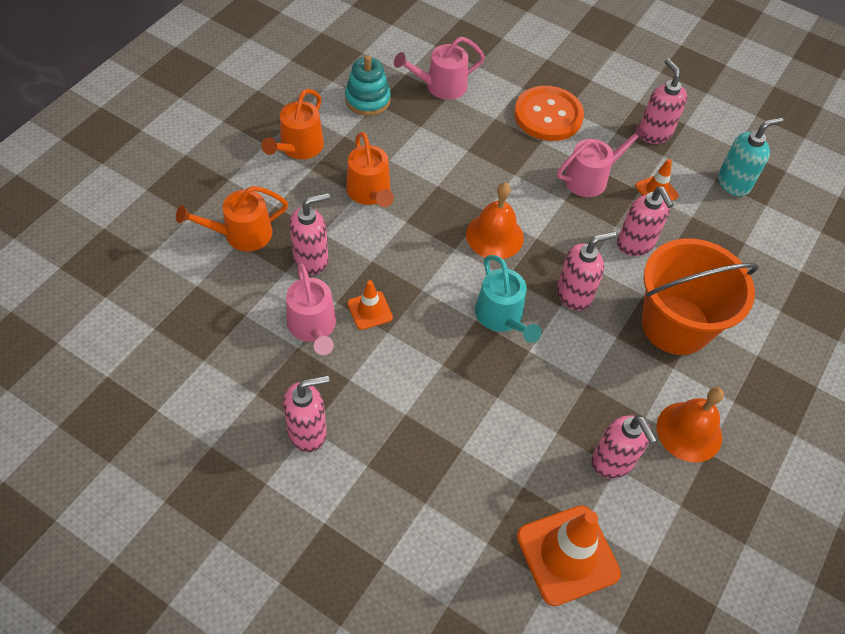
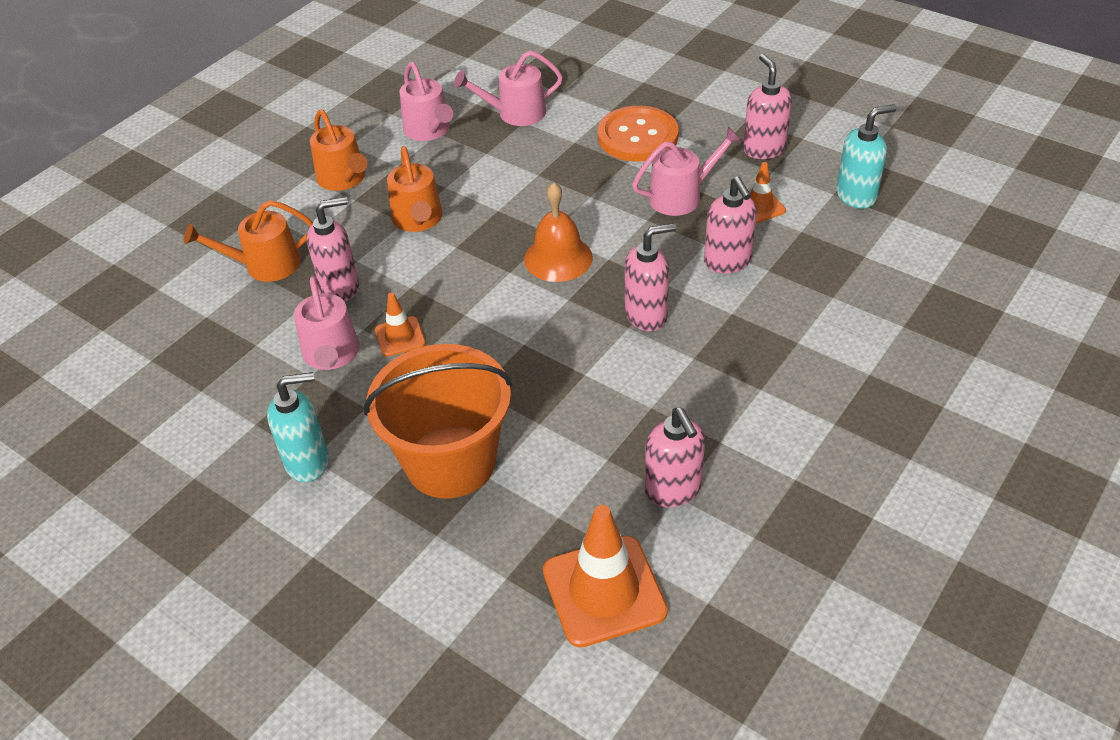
camera: 10 degrees right, 10 degrees down
orange watering can [261,89,324,159] -> orange watering can turned 60 degrees counterclockwise [310,110,367,191]
pink soap dispenser [283,375,329,452] -> turquoise soap dispenser [267,372,329,482]
turquoise stacking toy [345,55,391,116] -> pink watering can [399,62,453,141]
turquoise watering can [475,255,541,343] -> none
orange bucket [641,238,759,355] -> orange bucket moved to [364,344,513,499]
orange bell [656,387,724,463] -> none

